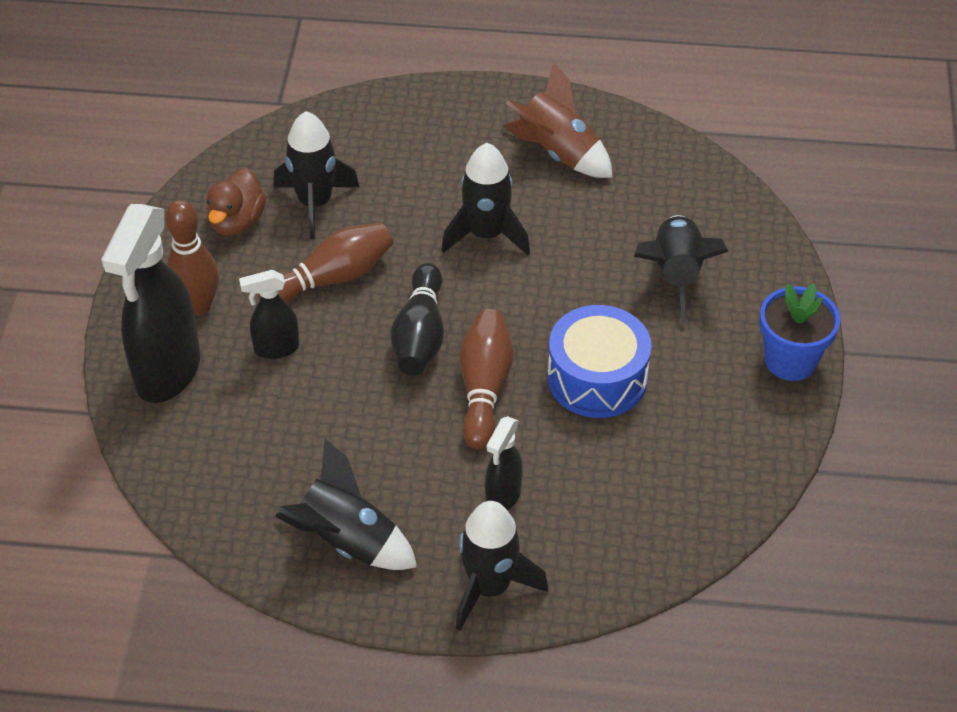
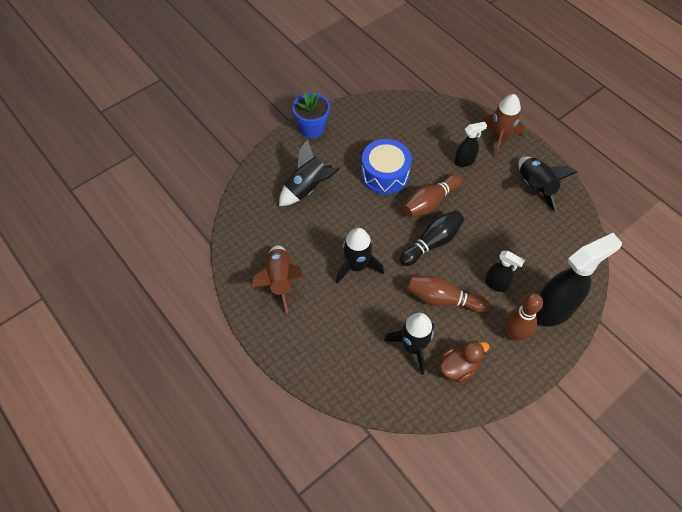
camera: 135 degrees left, 10 degrees up
black rocket [456,501,548,631] -> brown rocket [482,94,525,157]

